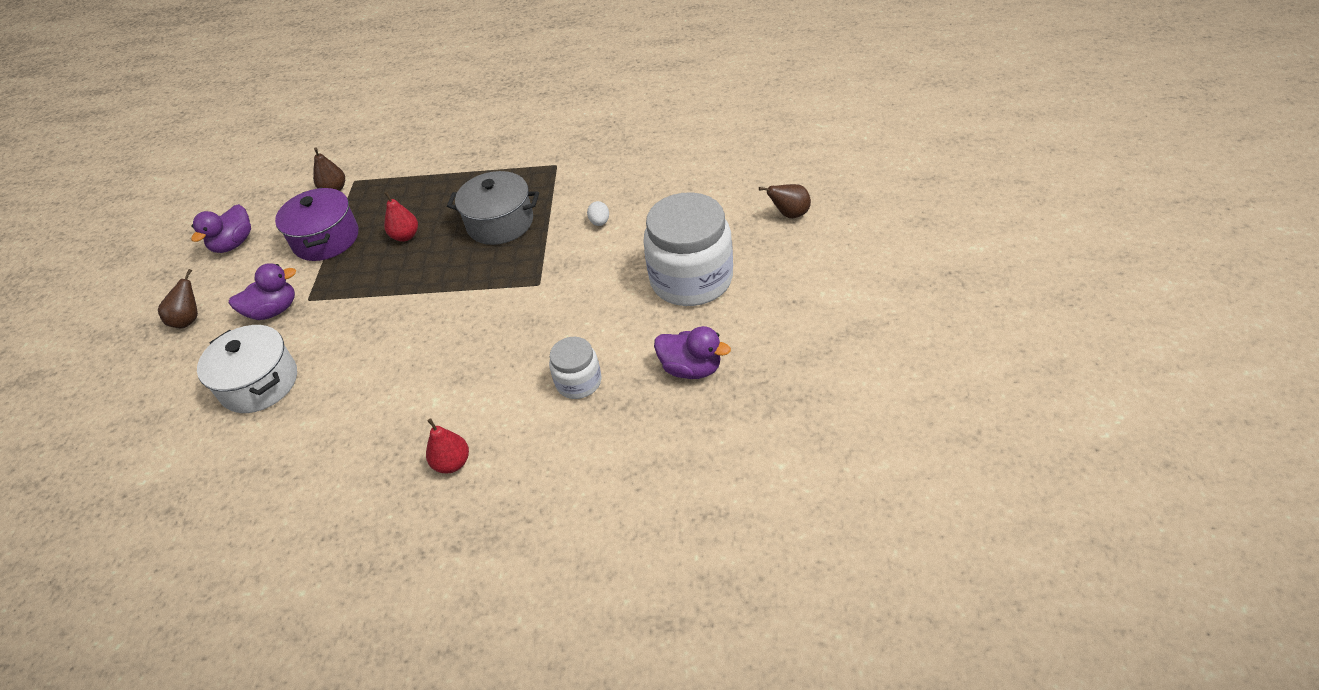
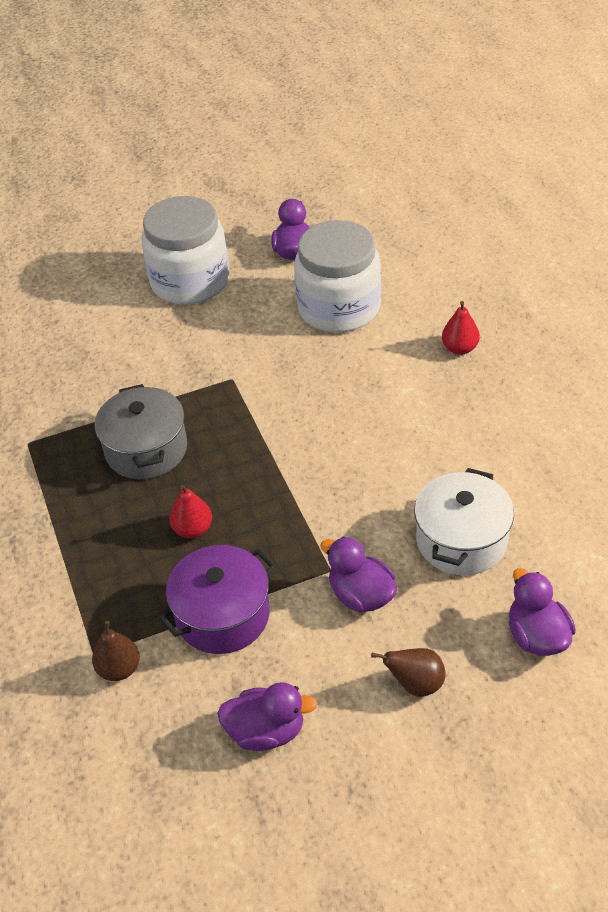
camera: 115 degrees left, 0 degrees up
white jar [549,337,602,399] -> white jar [294,220,381,333], size x1.94
white egg [587,201,609,226] -> none
brown pear [759,184,811,218] -> none
none -> purple duck [509,568,576,656]

